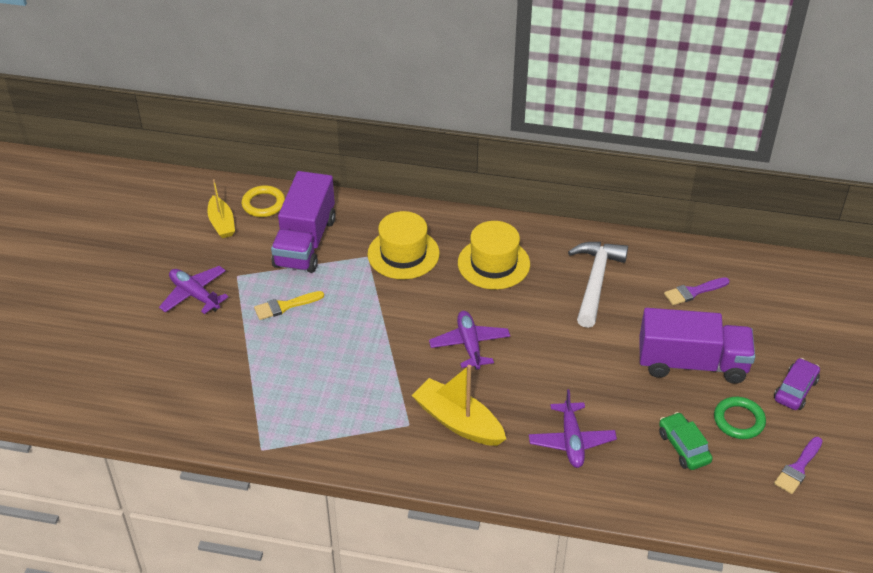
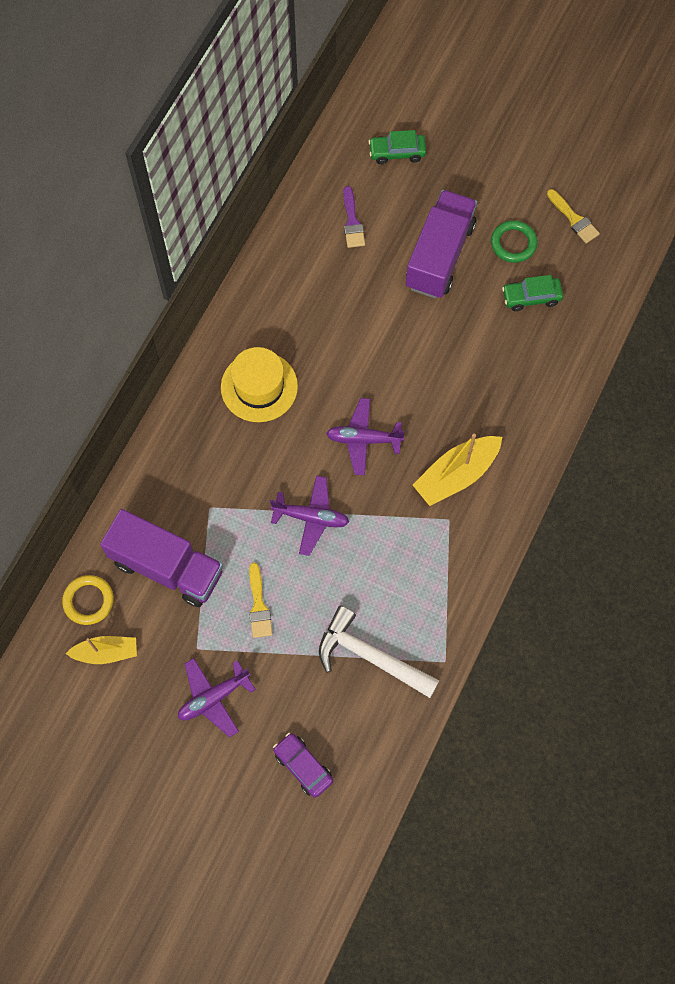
camera: 75 degrees left, 25 degrees up
yellow hat [367,211,440,279] -> none
purple plane [529,389,617,468] -> purple plane moved to [270,475,349,556]
white hammer [568,242,628,328] -> white hammer moved to [319,605,440,698]
purple car [774,358,820,410] -> purple car moved to [273,733,333,798]
purple brush [774,437,823,494] -> yellow brush [547,189,600,244]
none -> green car [369,130,426,164]

